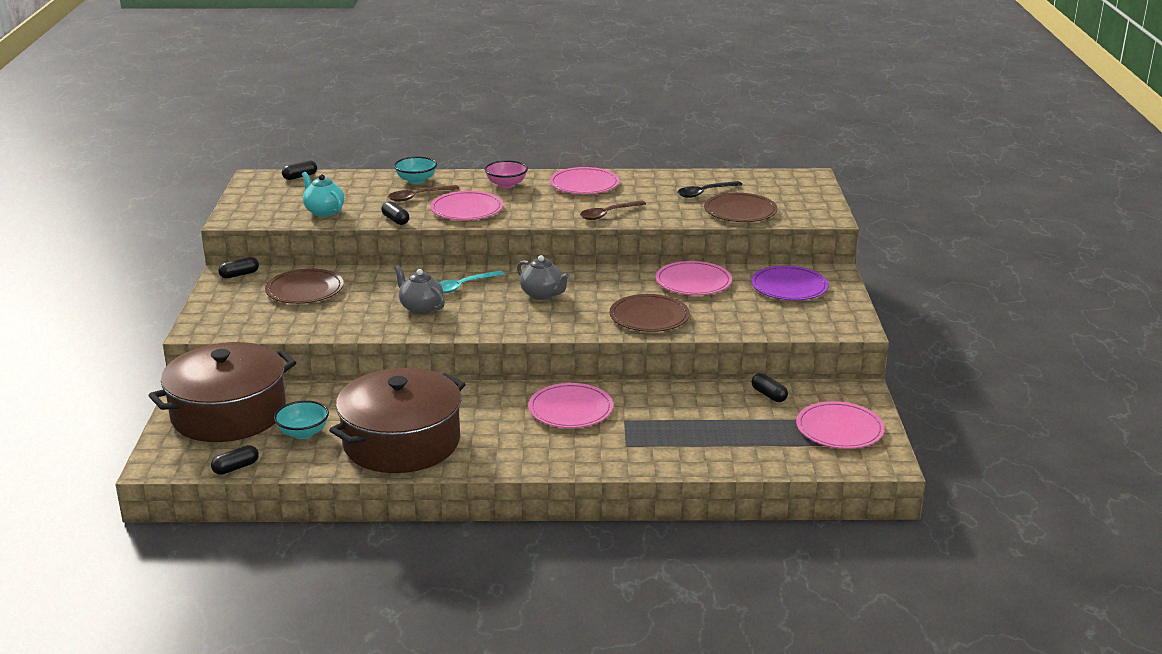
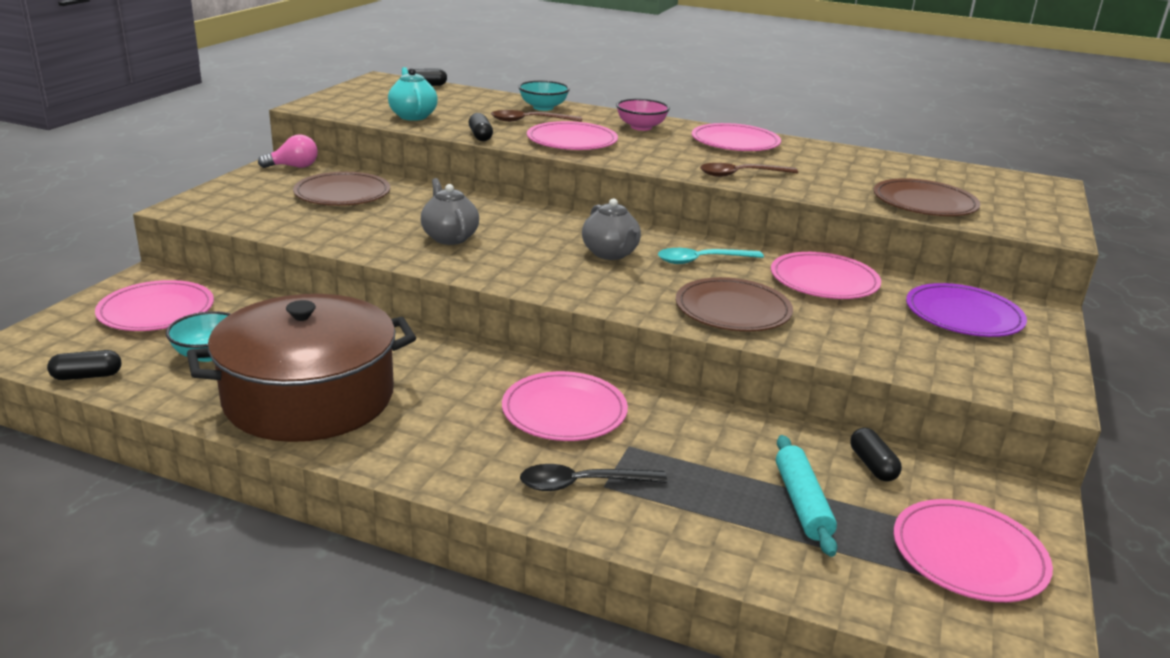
camera: 20 degrees right, 0 degrees up
brown pot [148,342,296,442] -> pink plate [95,280,214,331]
black capsule [218,257,259,279] -> pink light bulb [258,134,318,168]
turquoise spoon [439,270,504,294] -> turquoise spoon moved to [658,248,764,264]
black spoon [677,181,742,198] -> black spoon moved to [520,464,667,491]
none -> turquoise rolling pin [776,435,837,557]

